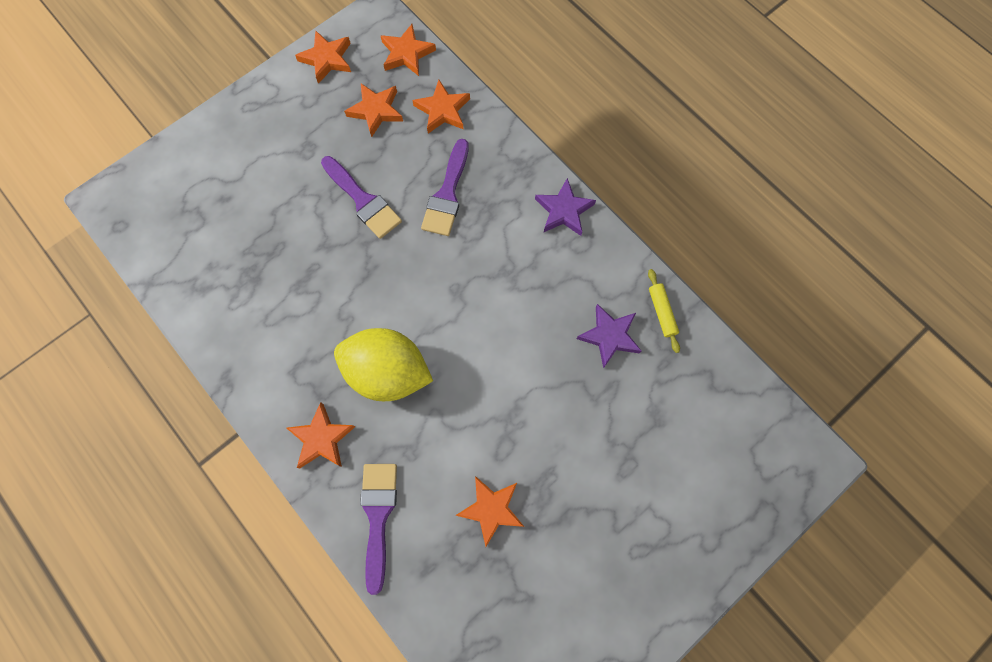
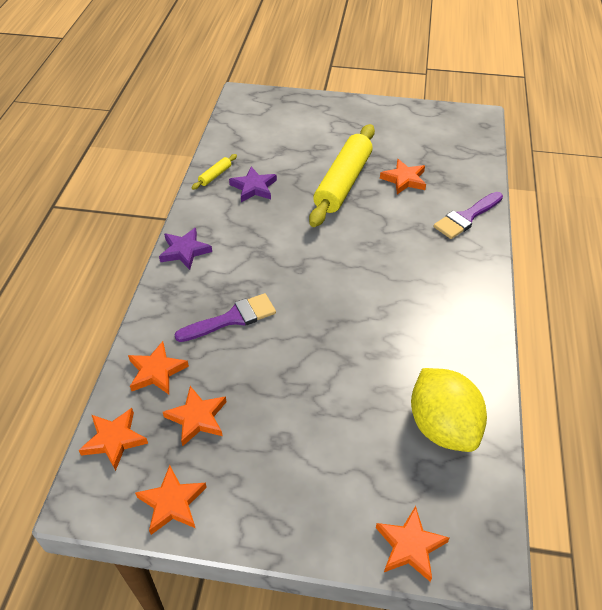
camera: 130 degrees left, 25 degrees down
orange star [287,402,356,468] -> orange star moved to [376,506,450,582]
purple brush [321,156,402,239] -> none
yellow lemon [334,328,433,401] -> yellow lemon moved to [411,368,487,452]
none -> yellow rolling pin [309,124,375,227]

